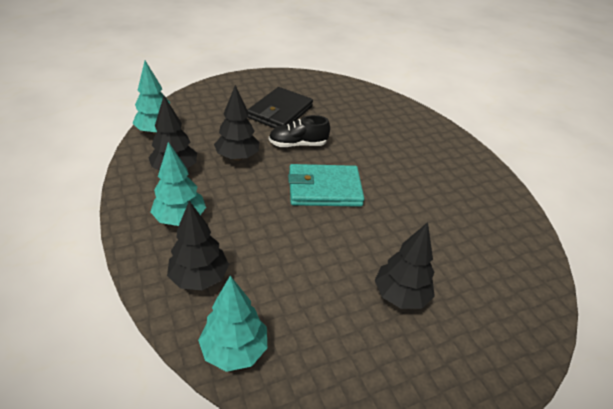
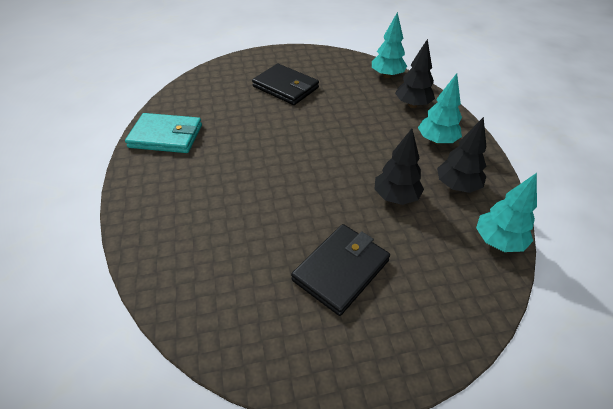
camera: 165 degrees left, 5 degrees up
black shoe [269,115,330,147] -> none
turquoise wallet [288,164,364,207] -> turquoise wallet moved to [125,113,202,153]
black tree [375,222,435,309] -> black wallet [252,64,319,105]

